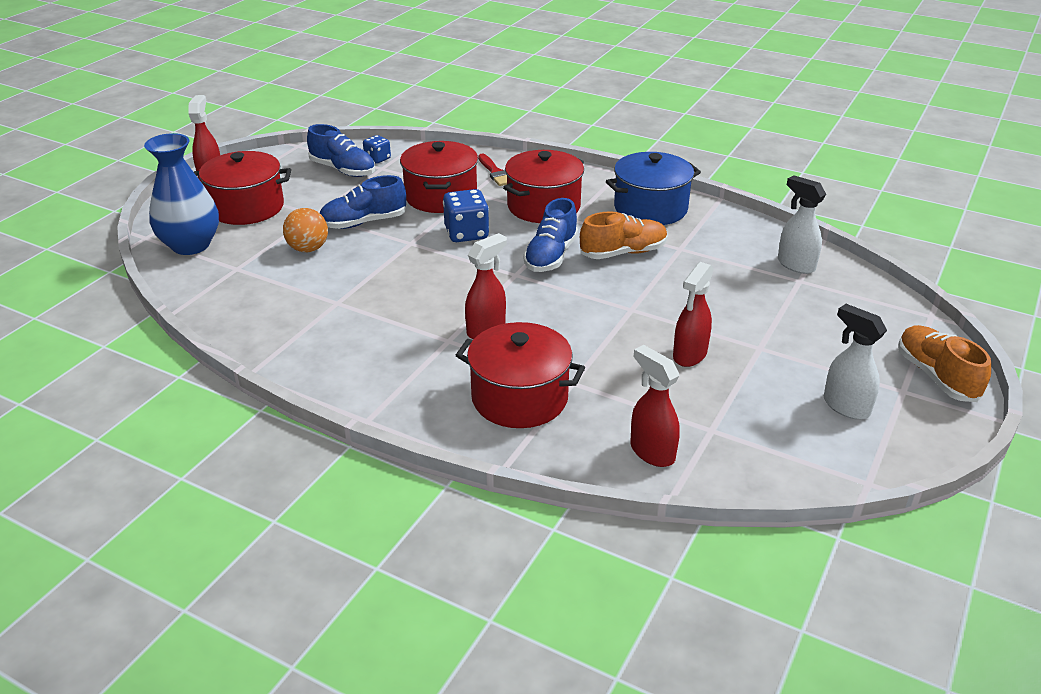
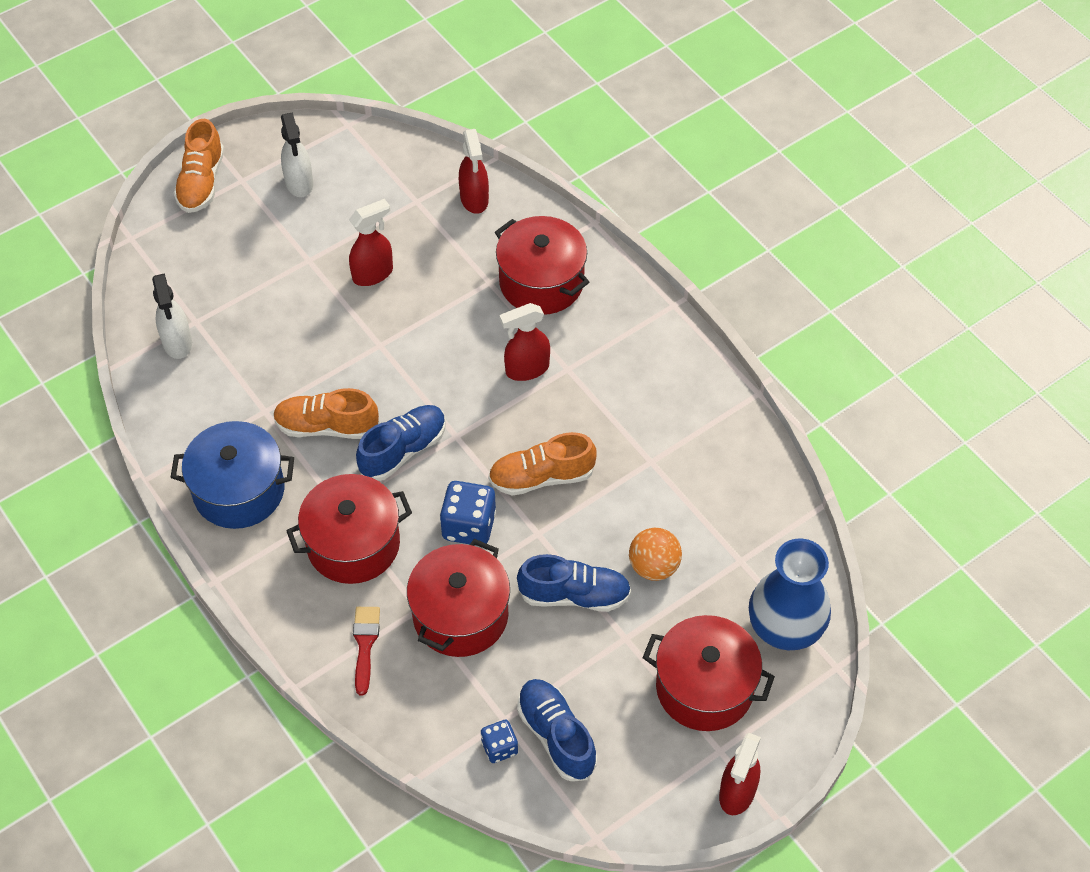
camera: 155 degrees left, 20 degrees up
none -> orange shoe [488,432,596,496]

